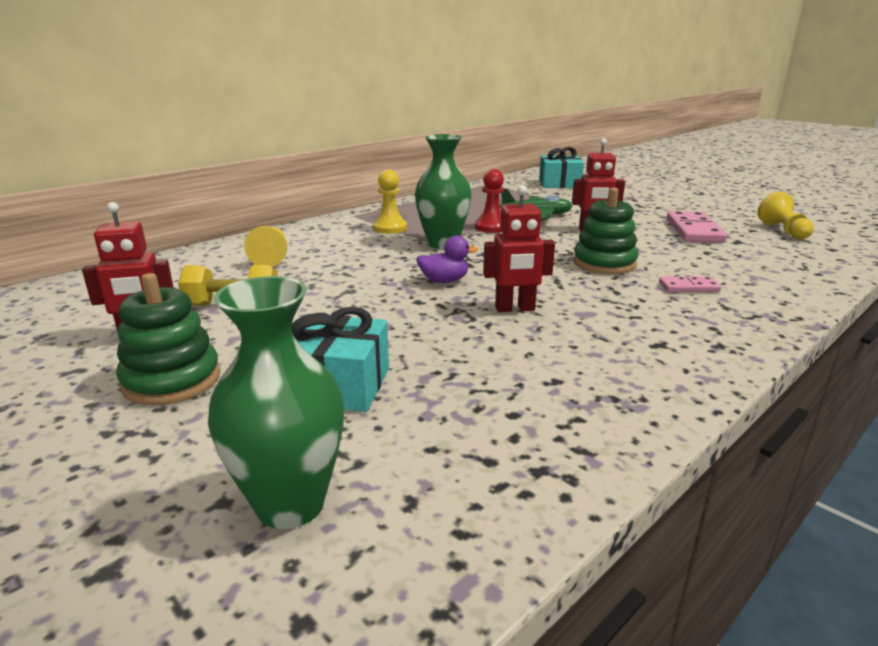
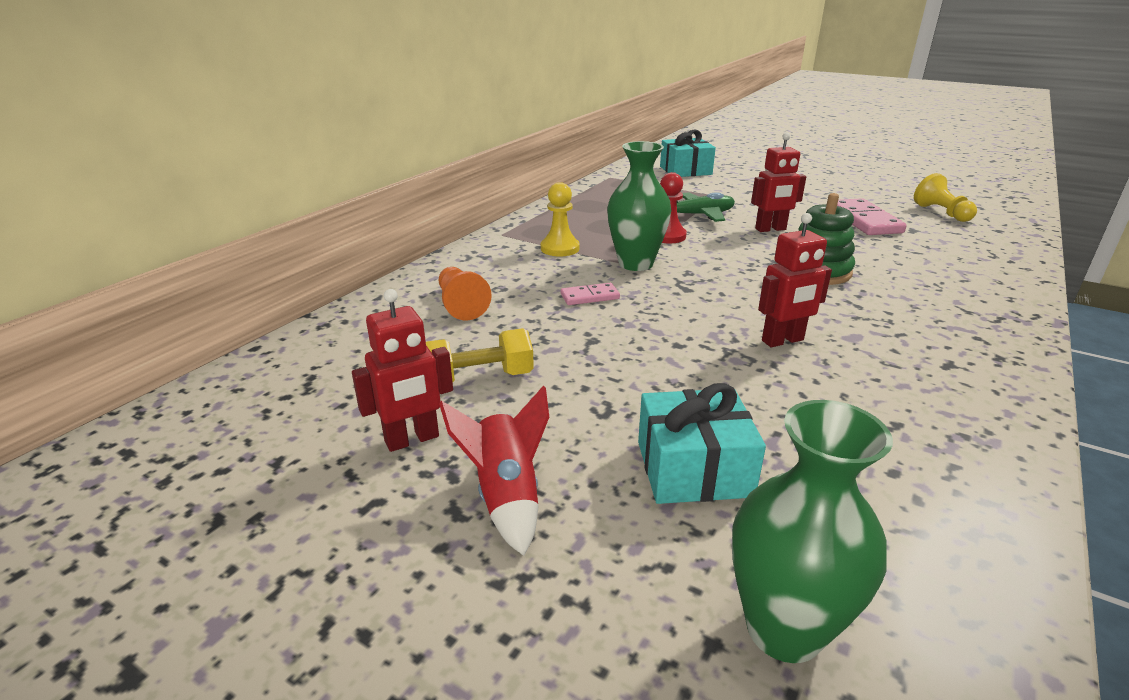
camera: 15 degrees left, 5 degrees up
green stacking toy [116,273,221,405] -> red rocket [439,385,549,556]
yellow pawn [244,226,287,267] -> orange pawn [438,267,492,321]
purple duck [416,235,478,283] -> none
pink domino [659,277,722,292] -> pink domino moved to [561,283,620,305]

